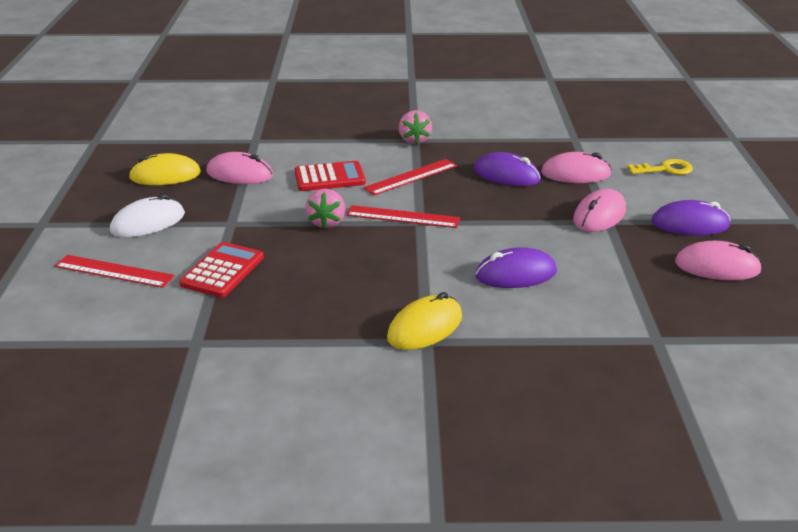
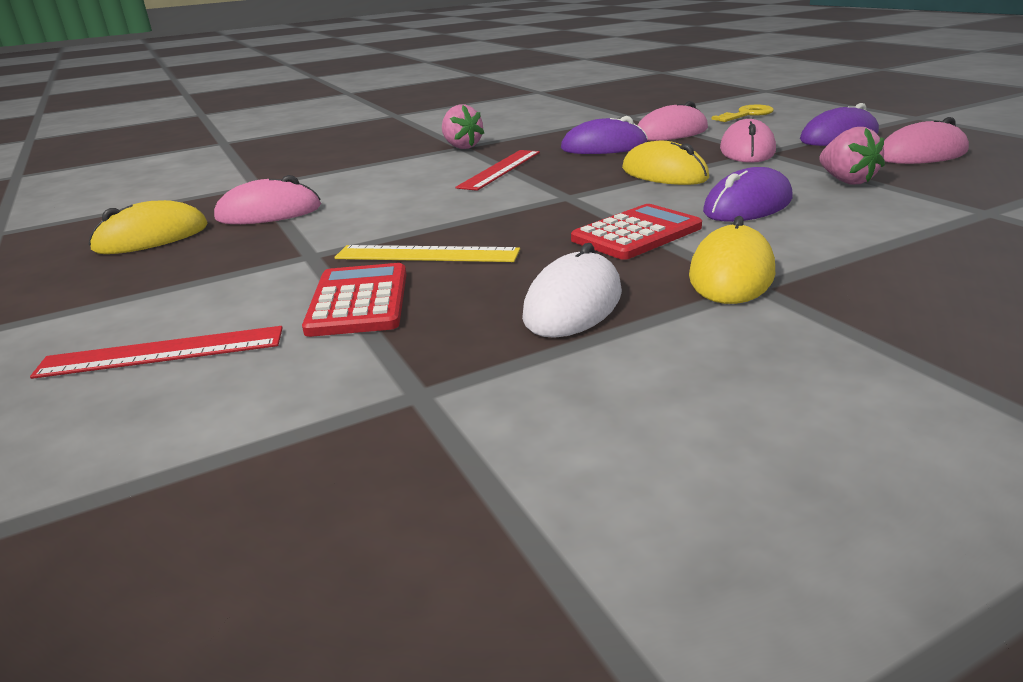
camera: 25 degrees left, 5 degrees down
white mouse [110,194,185,237] -> white mouse moved to [522,243,622,338]
red calculator [294,161,366,191] -> red calculator moved to [571,204,702,260]
pink strawberry [305,189,346,229] -> pink strawberry moved to [819,127,885,184]
red ruler [347,205,460,228] -> none
none -> yellow ruler [334,245,520,262]
none -> yellow mouse [622,141,709,185]

